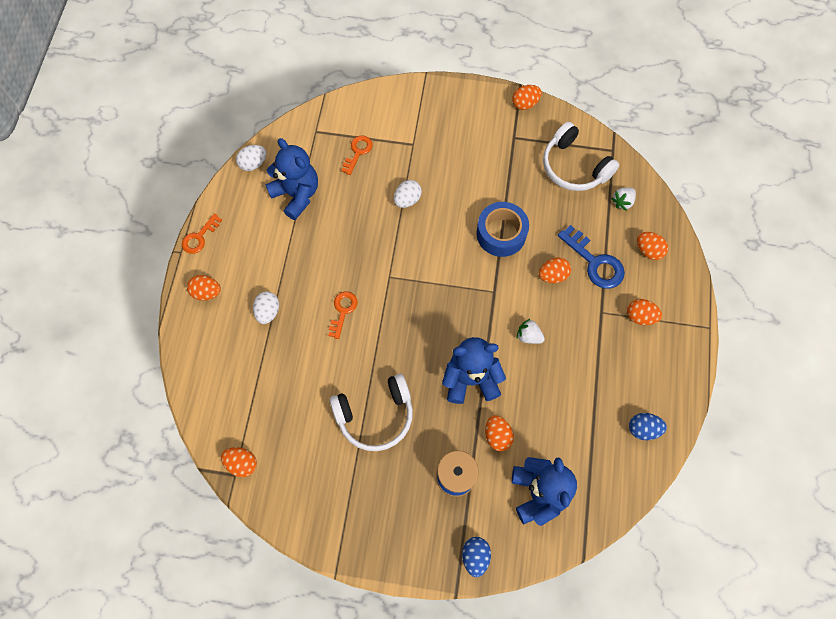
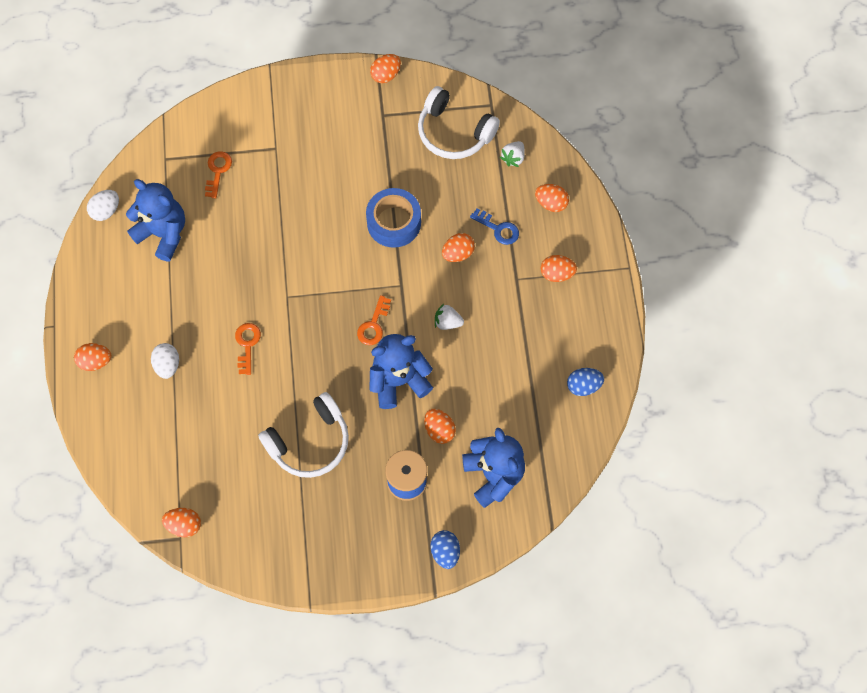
camera: 15 degrees left, 0 degrees up
orange key [182,214,222,254] -> orange key moved to [357,295,391,345]
white egg [394,180,422,208] -> none
blue key [558,225,625,289] -> blue key [470,209,519,245], size x0.63

